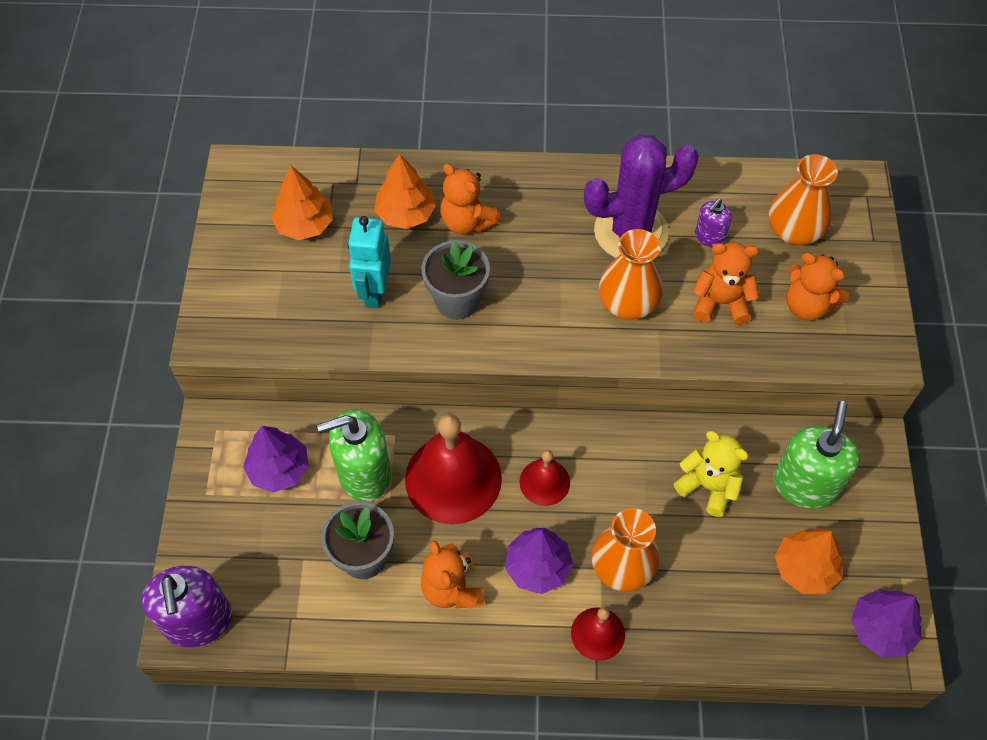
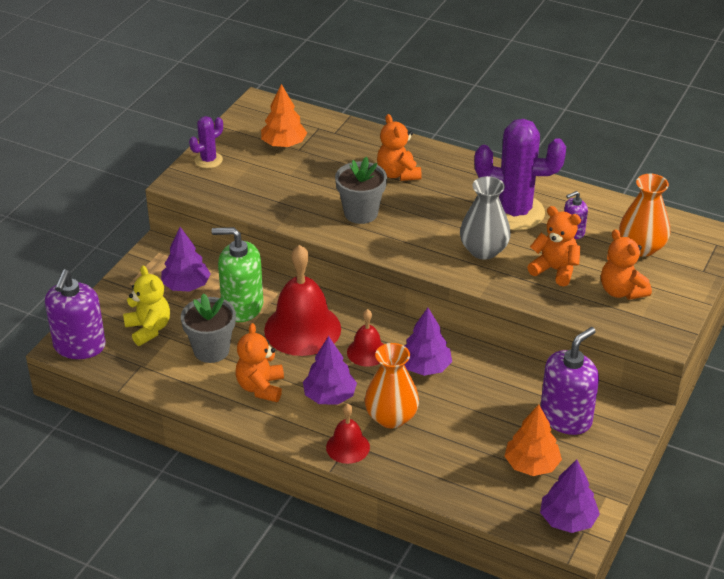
camera: 25 degrees right, 20 degrees down
turquoise robot [348,216,391,308] -> none
orange tree [374,154,436,229] -> none
orange vase [599,229,663,320] -> grey vase [460,176,511,260]
yellow teddy bear [674,431,749,517] -> yellow teddy bear moved to [123,266,170,346]
green soap dispenser [773,401,860,509] -> purple soap dispenser [540,327,599,435]
none -> purple cactus [189,116,223,168]
none -> purple tree [404,308,452,376]

